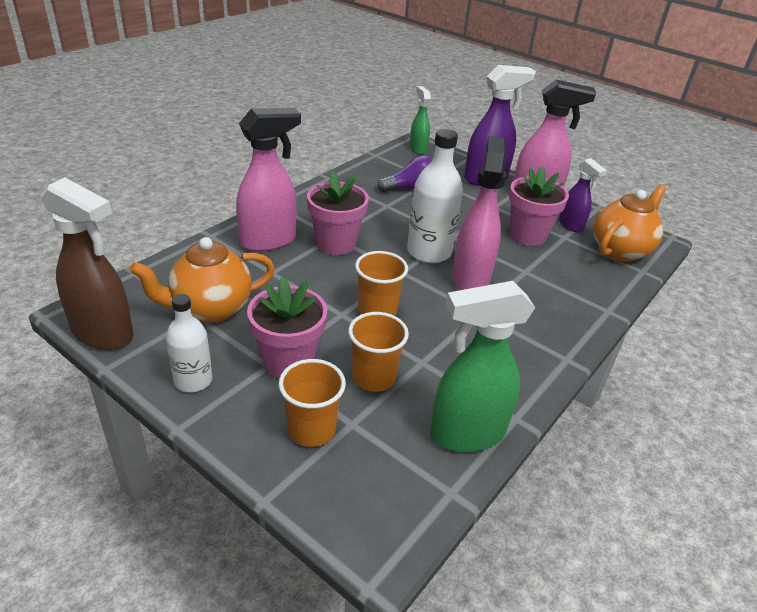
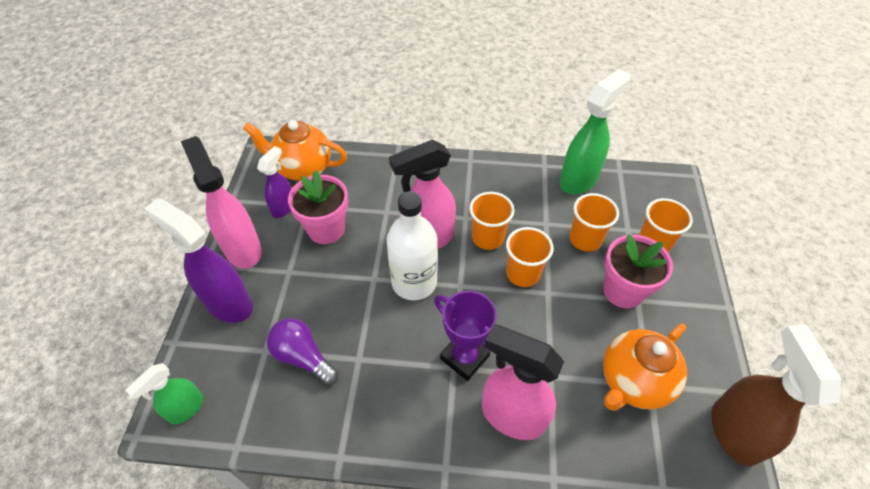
camera: 120 degrees left, 15 degrees up
orange teapot [130,237,275,323] -> orange teapot turned 105 degrees clockwise [603,324,687,411]
white bottle [166,294,212,392] -> none
pink flower pot [307,171,369,255] -> purple trophy [434,291,497,381]
green spray bottle [430,281,535,452] -> green spray bottle turned 90 degrees counterclockwise [559,69,631,195]
none -> orange cup [469,192,514,250]

